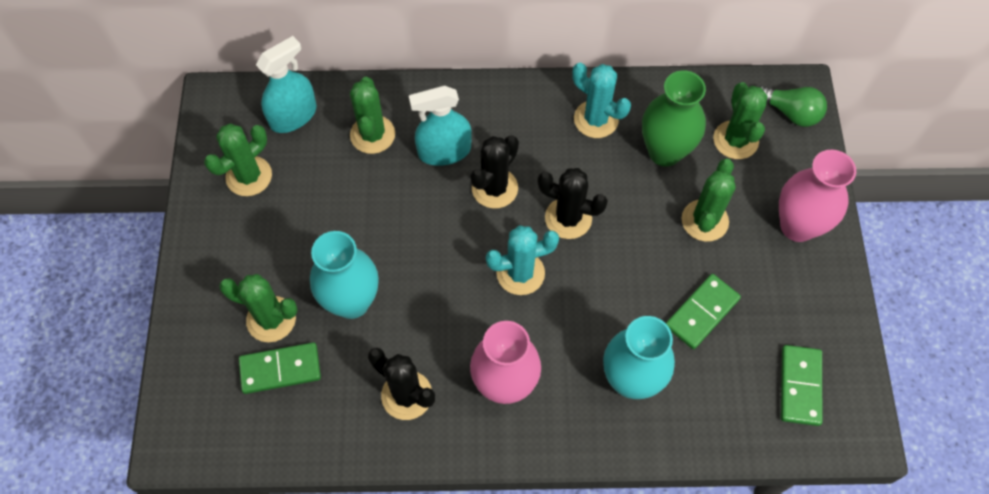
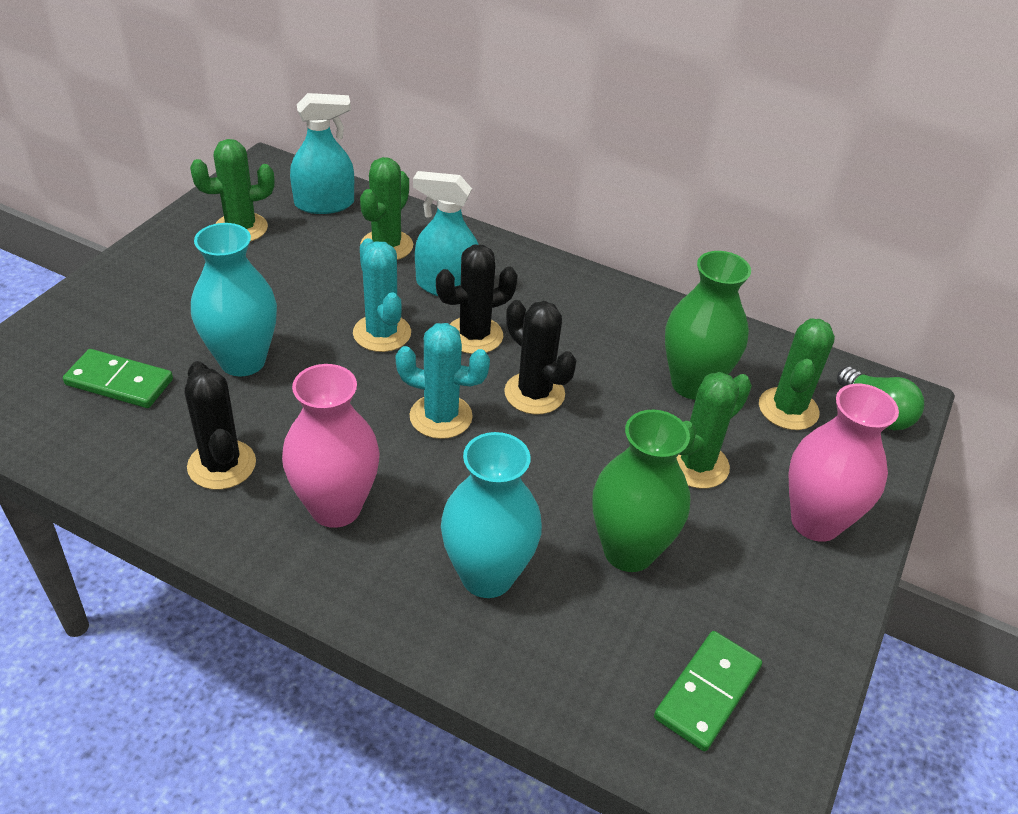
camera: 25 degrees right, 20 degrees down
green cactus [219,274,298,342] -> none
turquoise cactus [573,63,631,138] -> turquoise cactus moved to [353,238,411,352]
green domino [666,274,741,349] -> green vase [592,410,690,572]

